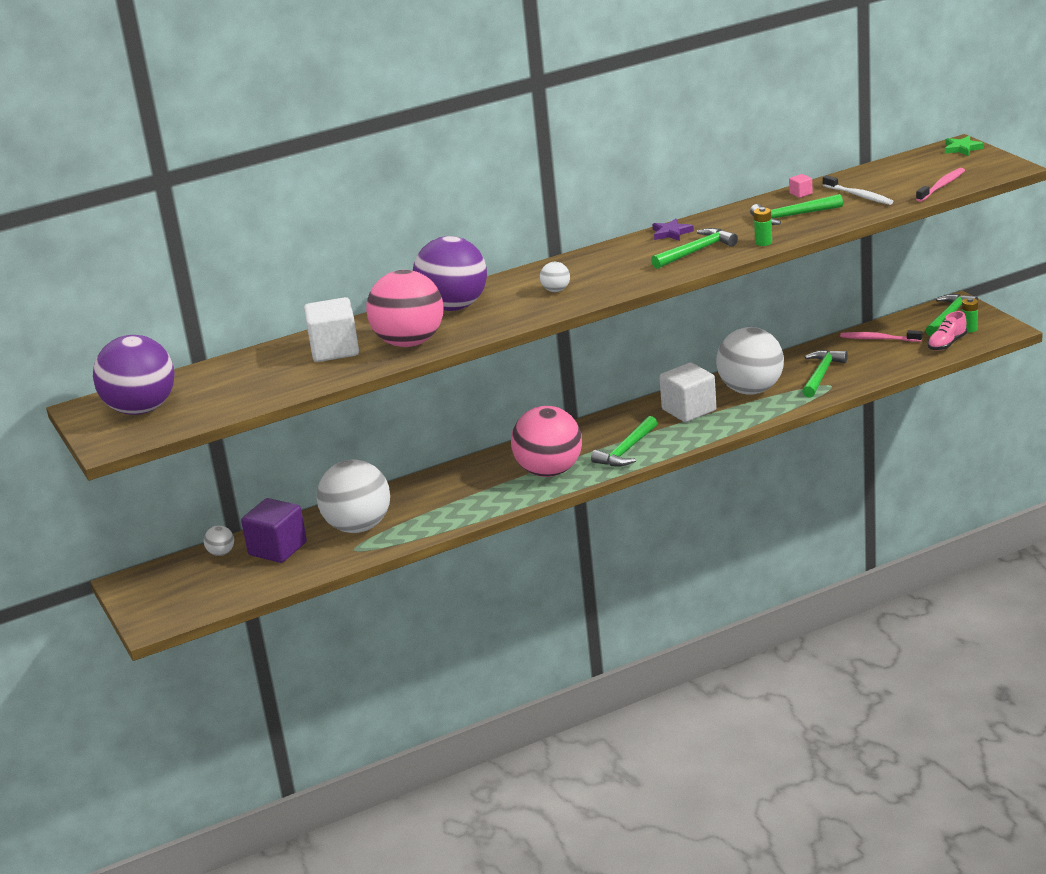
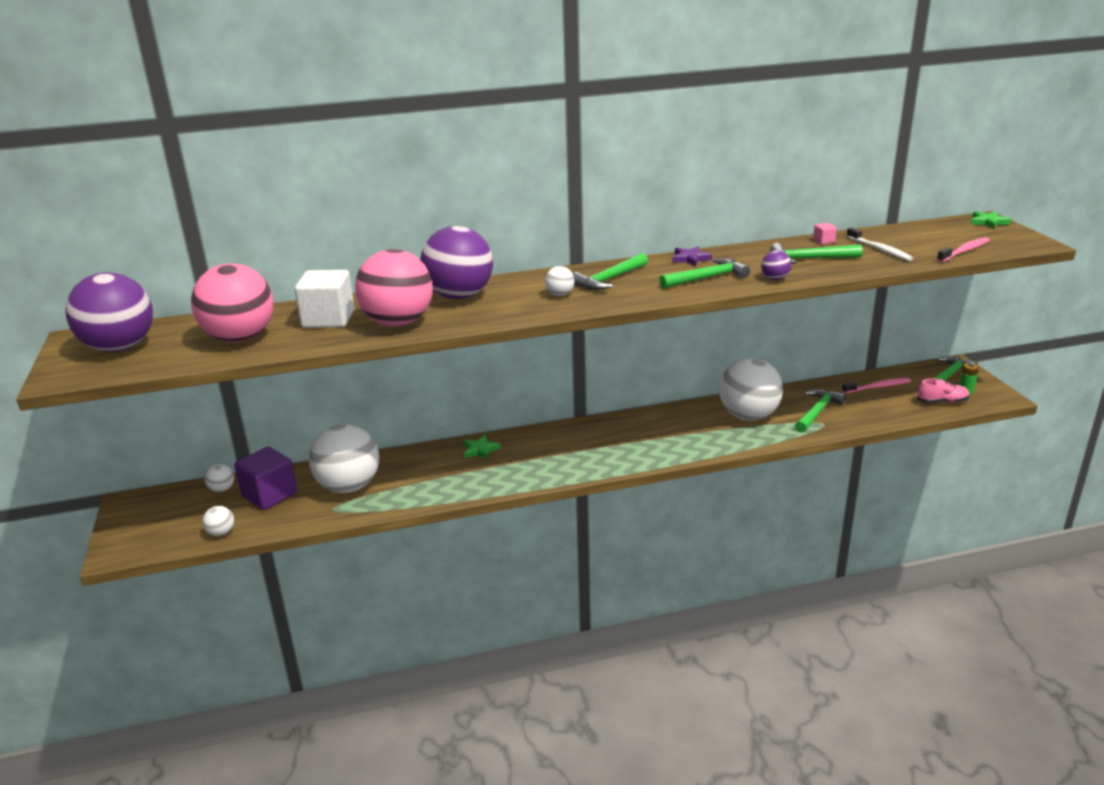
camera: 10 degrees right, 0 degrees up
pink ball [511,406,582,477] -> pink ball moved to [191,263,273,342]
green hammer [591,416,657,467] -> green hammer moved to [573,253,648,290]
white cube [659,362,717,422] -> none
green battery [754,207,772,246] -> purple ball [761,251,791,280]
pink toothbrush [840,330,922,342] -> pink toothbrush turned 135 degrees clockwise [842,378,911,394]
pink shoe [928,311,967,350] -> pink shoe turned 150 degrees counterclockwise [917,378,970,403]
none -> white ball [202,506,234,536]
none -> green star [463,435,501,460]

